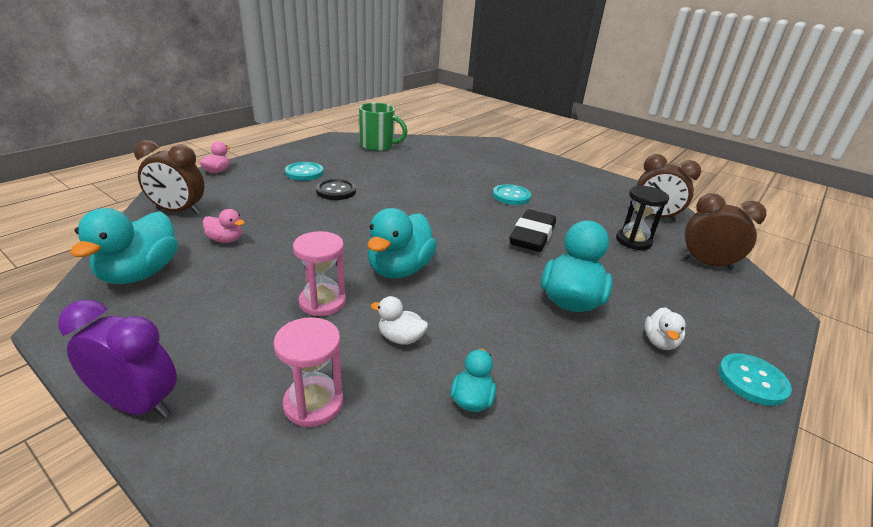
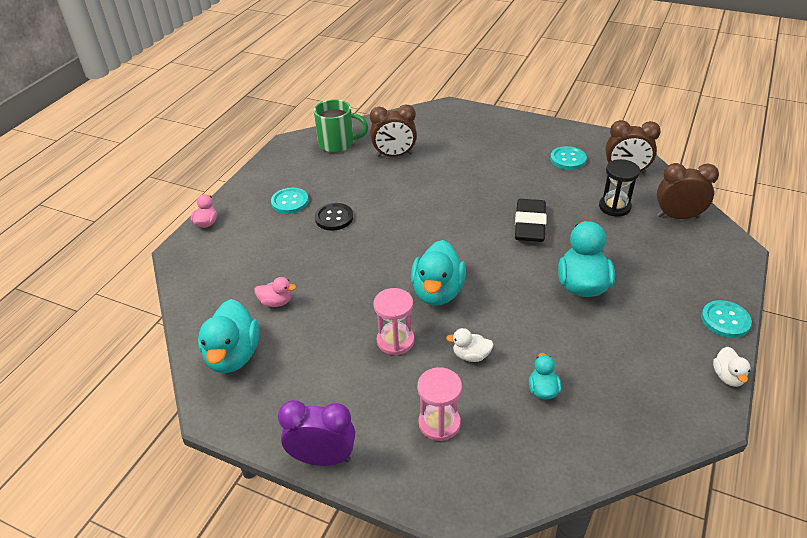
camera: 10 degrees left, 10 degrees up
brown clock [134,140,205,214] -> brown clock moved to [370,104,417,157]
turquoise button [493,184,531,205] -> turquoise button moved to [550,146,587,170]
white duck [645,307,686,350] -> white duck moved to [713,347,751,387]

